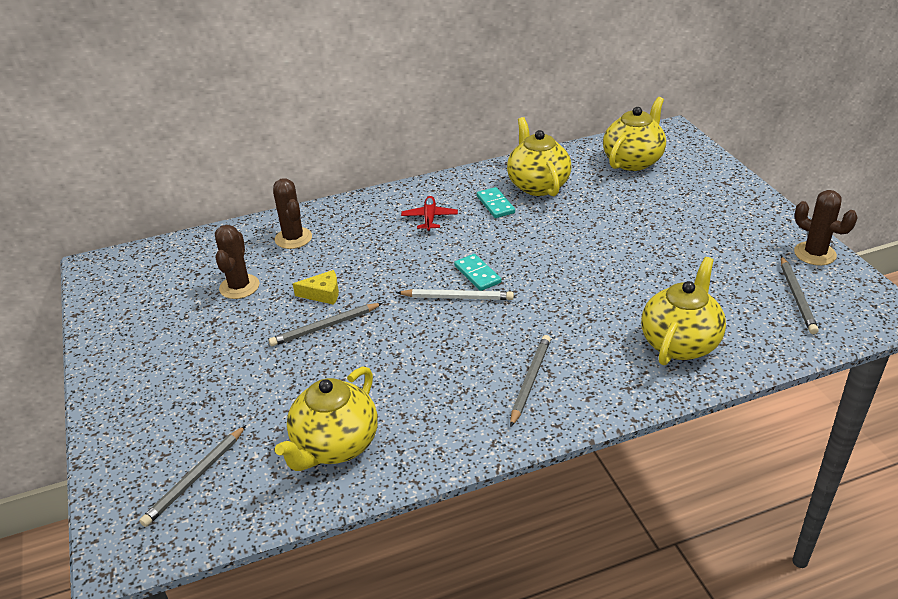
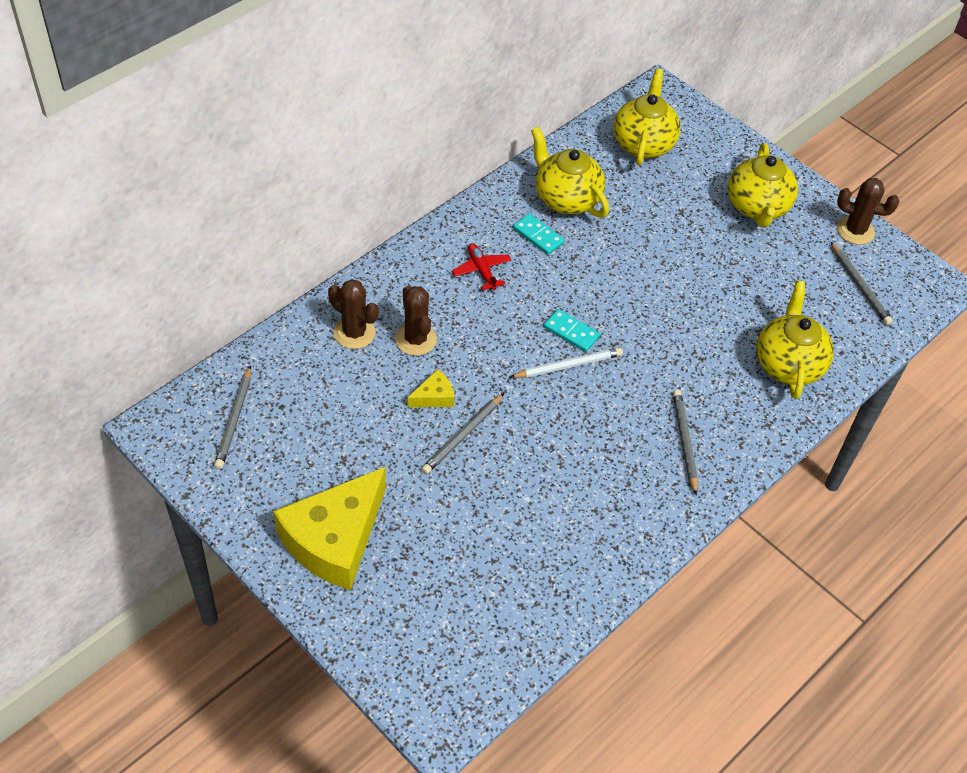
camera: 30 degrees left, 15 degrees up
grey pencil [139,425,246,527] -> grey pencil moved to [214,365,251,469]
brown cactus [215,225,260,299] -> brown cactus moved to [395,285,437,356]
yellow teapot [275,366,378,471] -> yellow teapot moved to [728,143,798,227]
none -> yellow cheese [273,467,386,590]

